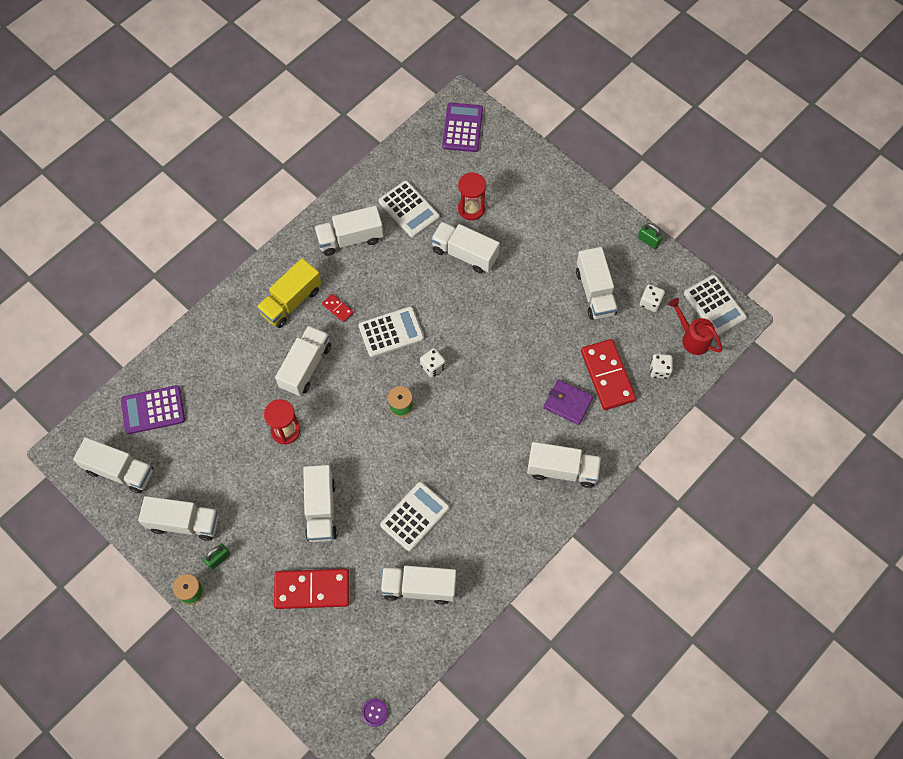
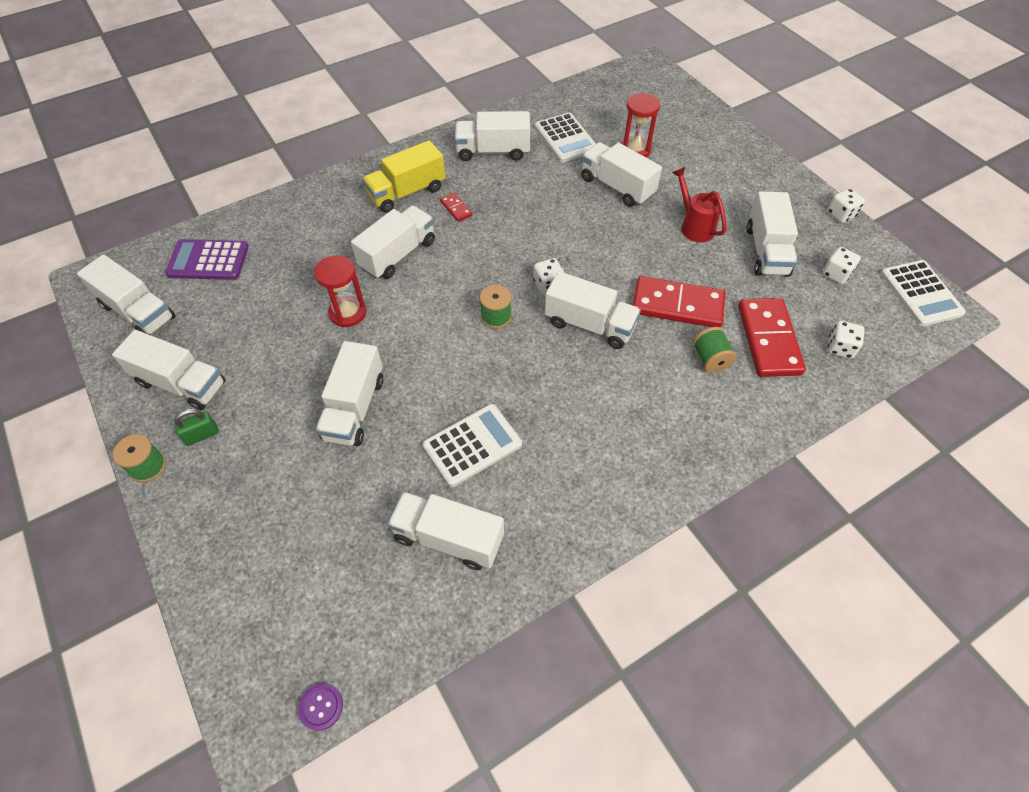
camera: 15 degrees right, 10 degrees down
red domino [274,569,349,609] -> red domino moved to [633,276,726,328]
white calculator [359,306,424,357] -> none
purple calculator [442,103,483,152] -> none
white truck [527,442,602,488] -> white truck moved to [544,271,641,349]
purple wallet [544,379,593,425] -> green spool [693,327,737,372]
green padlock [638,223,663,249] -> white dice [827,188,865,223]
red watering can [668,298,723,355] -> red watering can moved to [672,167,727,242]

